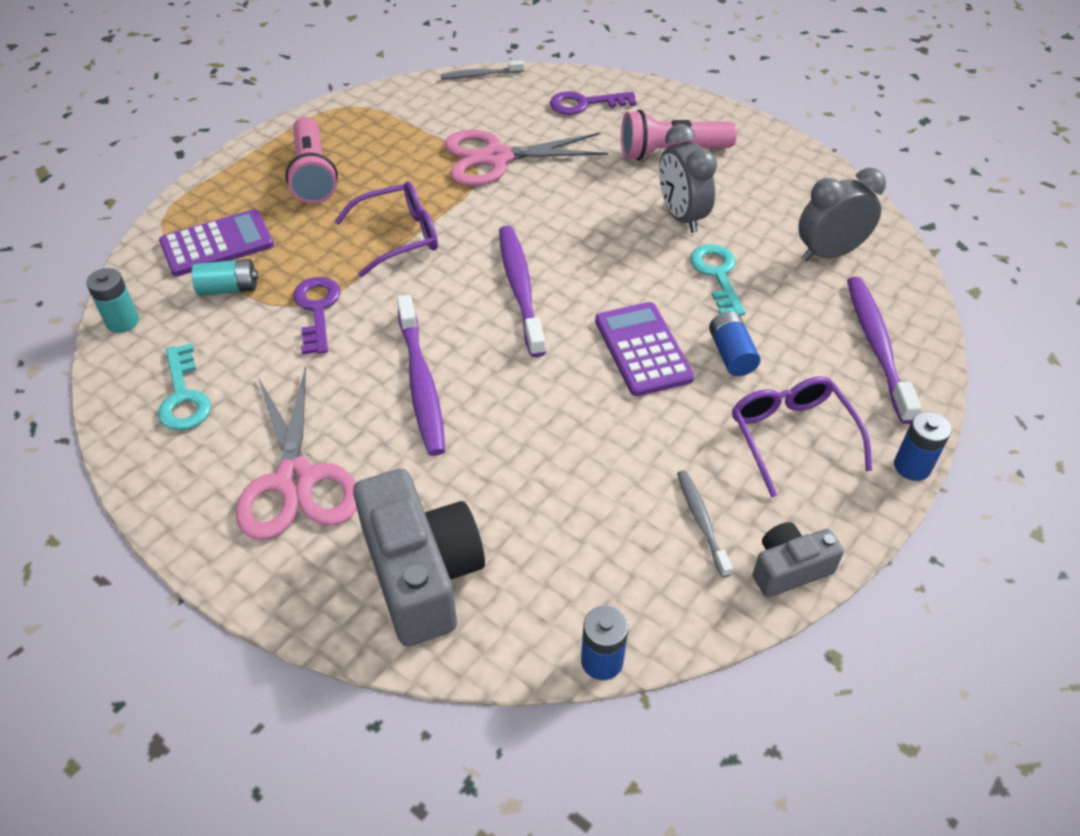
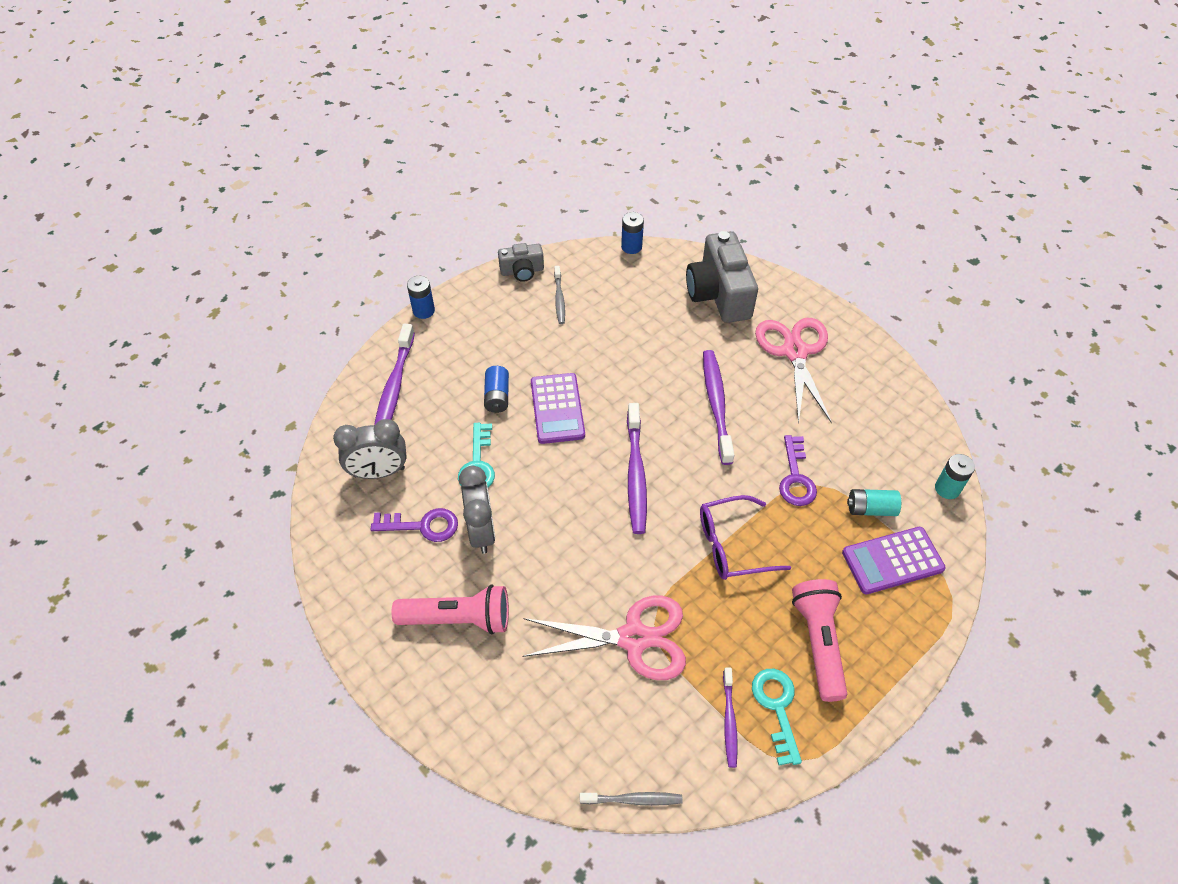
camera: 170 degrees left, 5 degrees up
turquoise key [158,343,211,431] -> turquoise key moved to [752,669,802,766]
purple key [550,91,637,115] -> purple key moved to [371,508,458,542]
purple glasses [732,376,872,498] -> none
none -> purple toothbrush [723,667,738,768]

